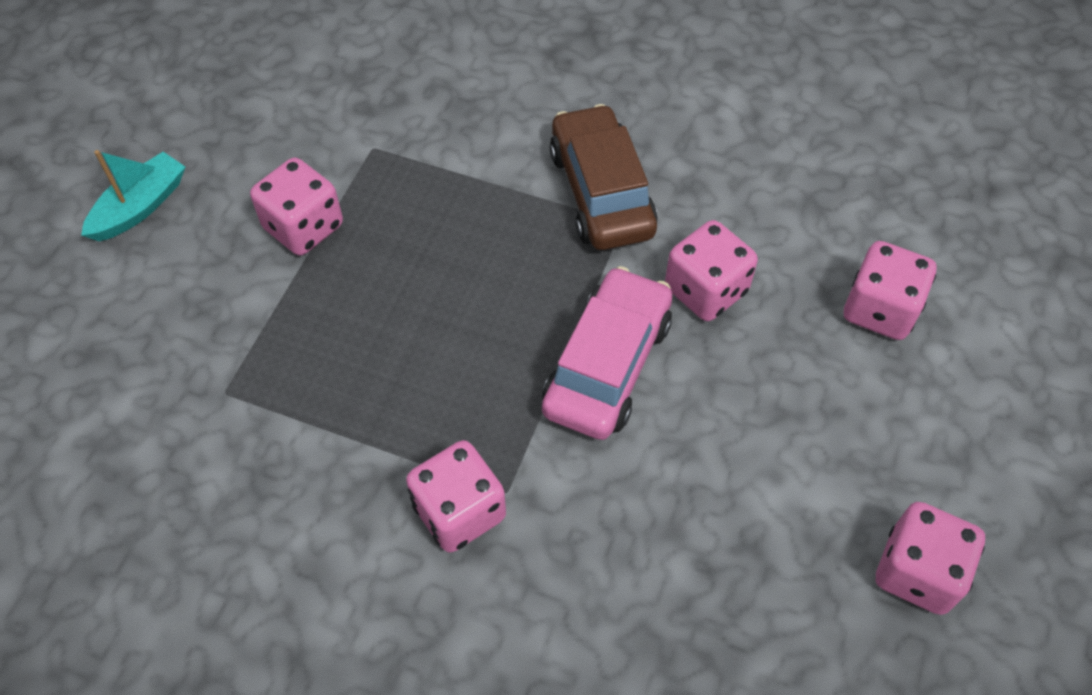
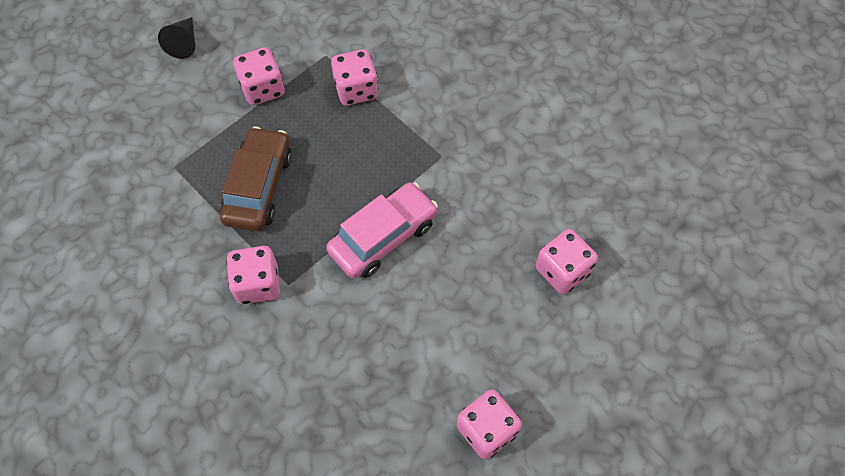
camera: 25 degrees right, 5 degrees up
turquoise boat [81,150,185,241] -> black cone [158,17,195,59]
brown car [550,104,658,250] -> brown car moved to [220,126,292,231]
pink dice [665,220,758,321] -> pink dice moved to [331,49,379,106]

